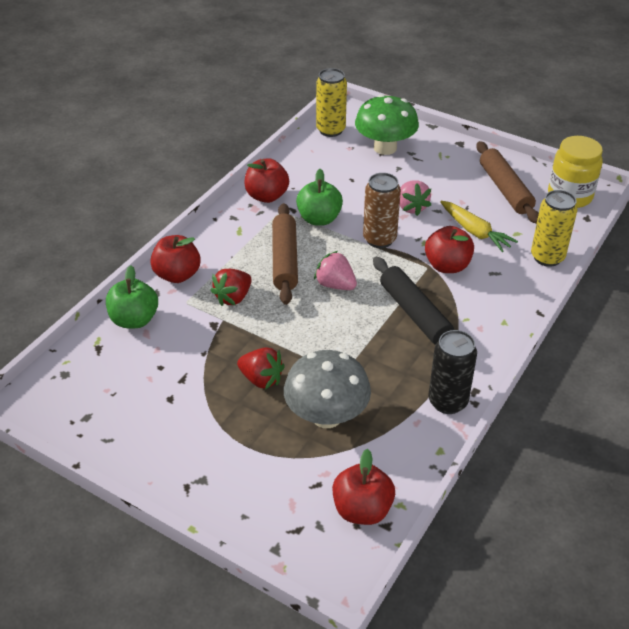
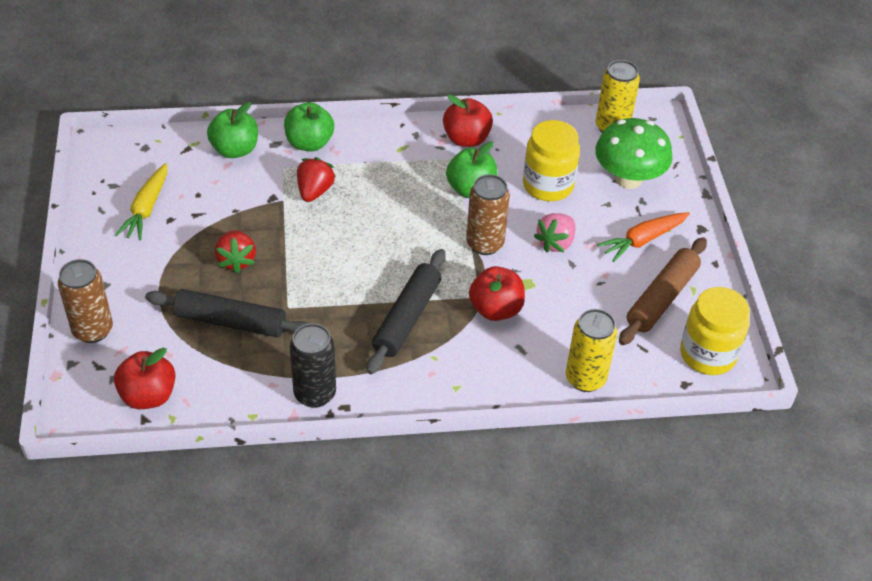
camera: 50 degrees right, 5 degrees up
red apple [150,235,201,283] -> green apple [284,102,334,151]
red strawberry [210,269,252,306] -> red strawberry turned 105 degrees clockwise [297,157,336,202]
brown rolling pin [272,203,298,305] -> none
grey mushroom [284,350,371,428] -> black rolling pin [145,289,310,338]
pink strawberry [314,251,357,290] -> none
yellow carrot [440,201,518,252] -> yellow carrot moved to [115,163,167,240]
none -> brown can [58,259,113,343]
none -> yellow jar [523,120,580,201]
none -> orange carrot [597,212,690,262]

